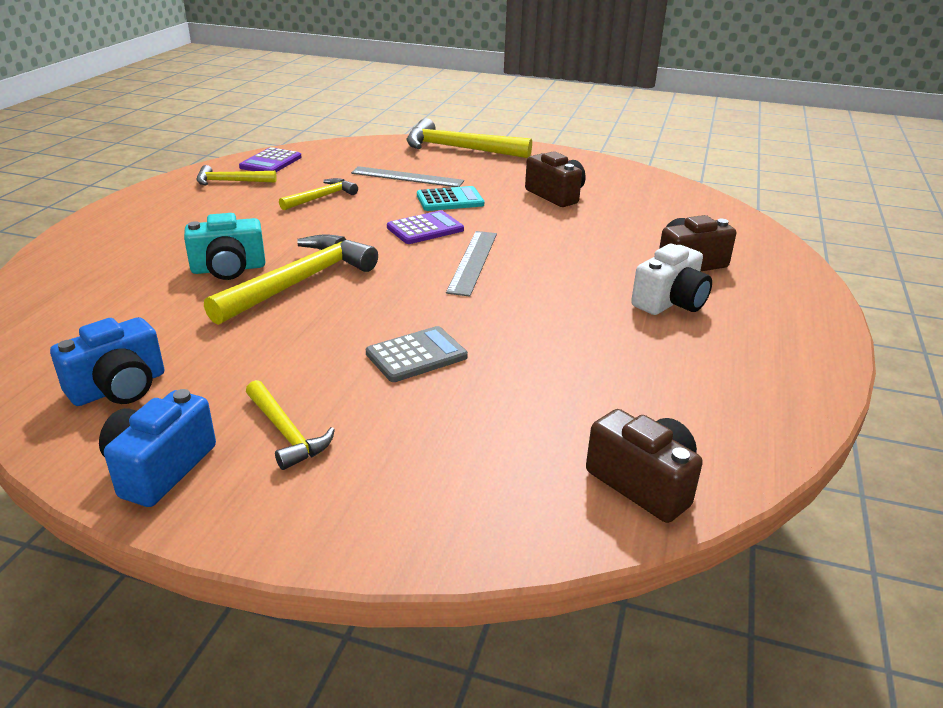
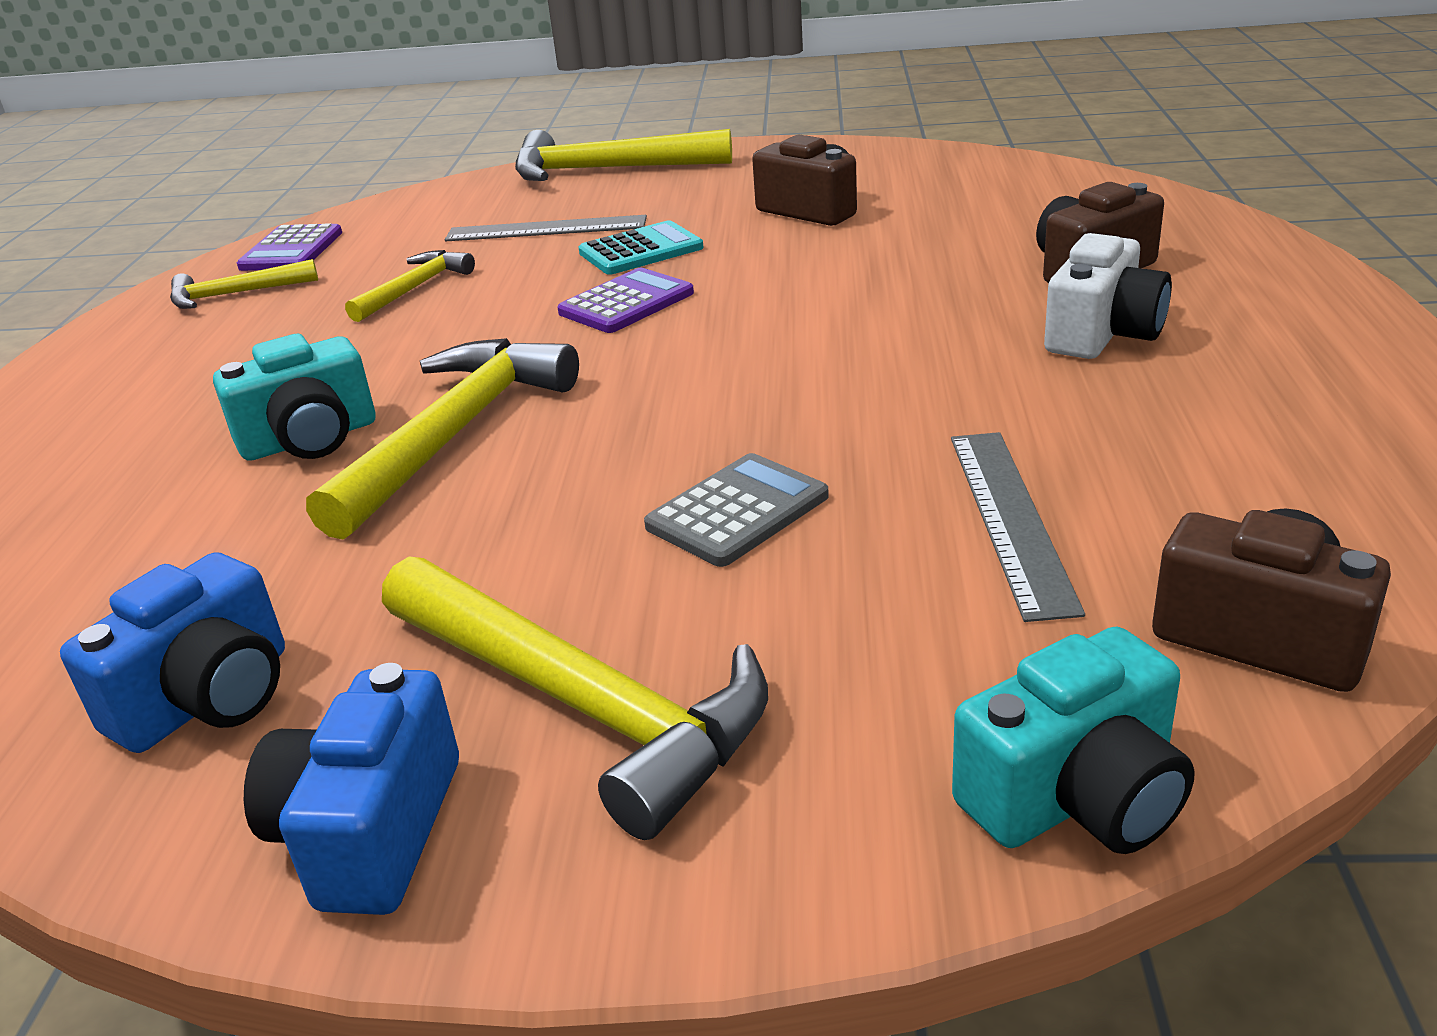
camera: 10 degrees left, 0 degrees up
yellow hammer [246,380,335,470] -> yellow hammer [382,556,768,840], size x1.82
grey ruler [446,231,497,297] -> grey ruler moved to [951,432,1085,622]
none -> turquoise camera [952,627,1195,854]

